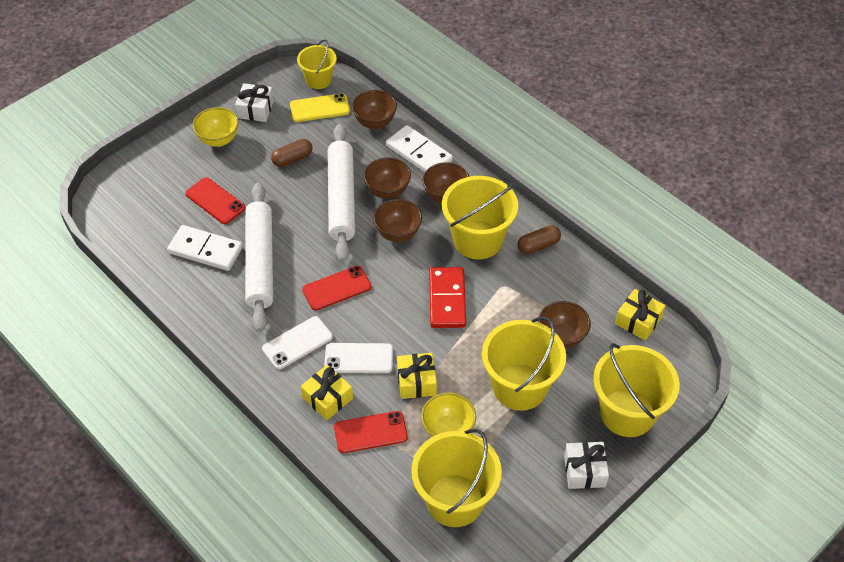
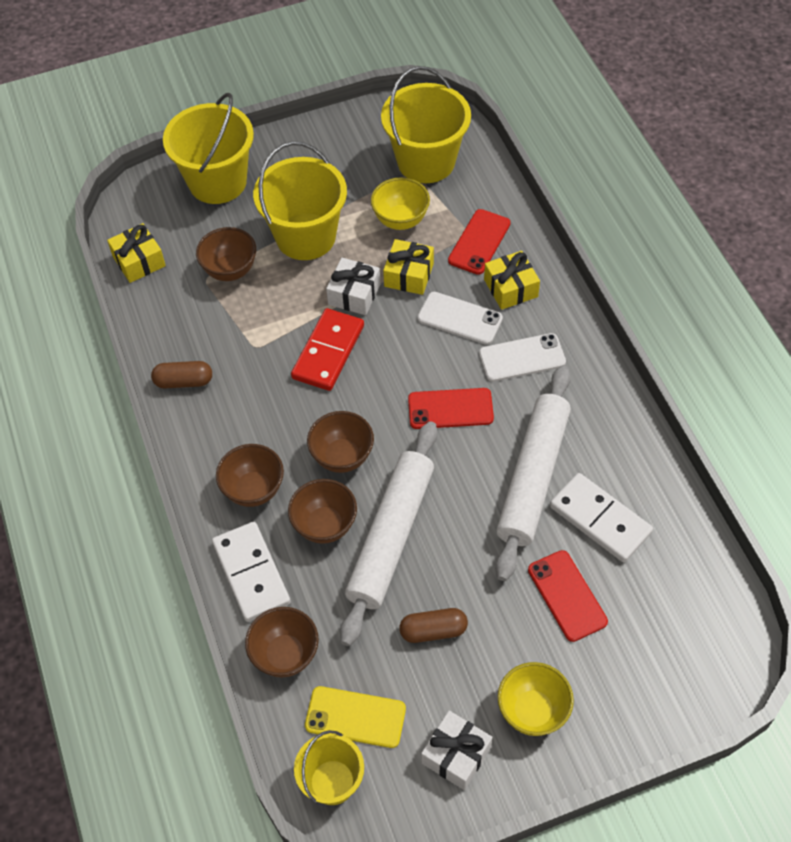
camera: 155 degrees left, 5 degrees up
red phone [334,411,408,453] -> red phone turned 75 degrees counterclockwise [448,209,511,275]
yellow bucket [442,176,518,259] -> none
white gift [564,442,609,489] -> white gift moved to [326,258,381,315]

